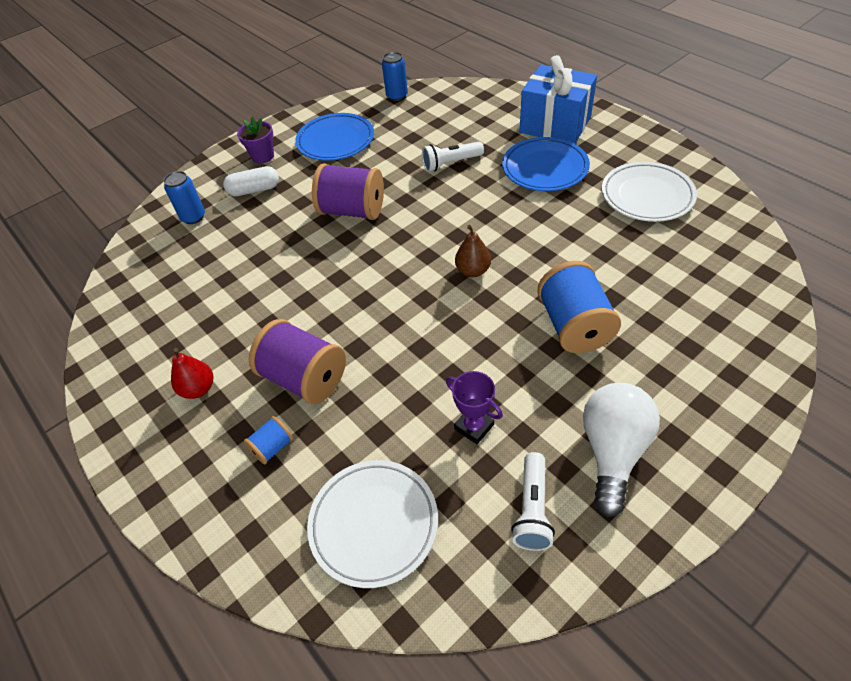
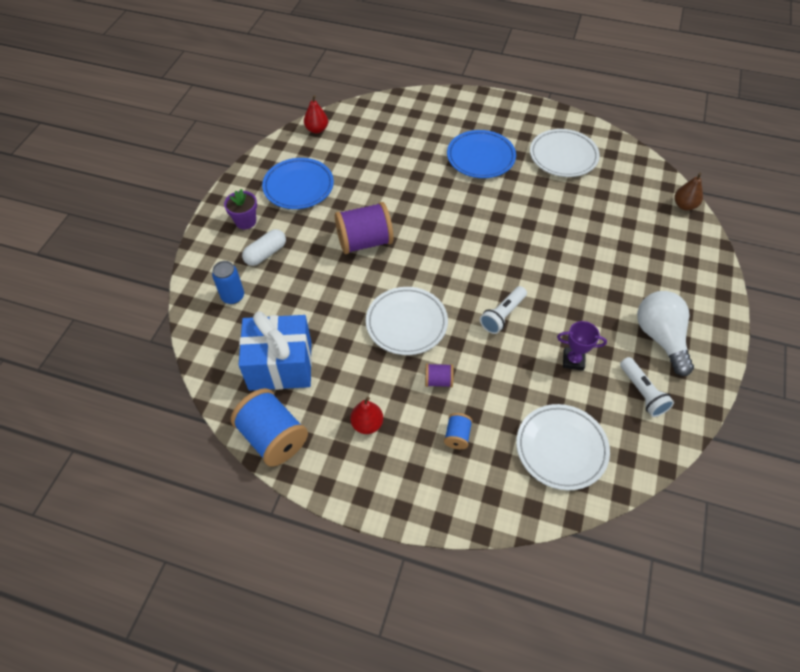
camera: 35 degrees left, 5 degrees up
purple spool [249,319,346,404] -> purple spool [425,364,454,387], size x0.48
blue can [382,52,408,101] -> red pear [304,95,328,133]
white flashlight [422,142,484,172] -> white flashlight moved to [480,286,527,334]
brown pear [455,225,491,277] -> brown pear moved to [675,173,703,211]
blue gift [520,55,597,144] -> blue gift moved to [239,311,312,391]
blue spool [537,261,621,353] -> blue spool moved to [231,388,308,467]
none -> white plate [366,287,448,355]

